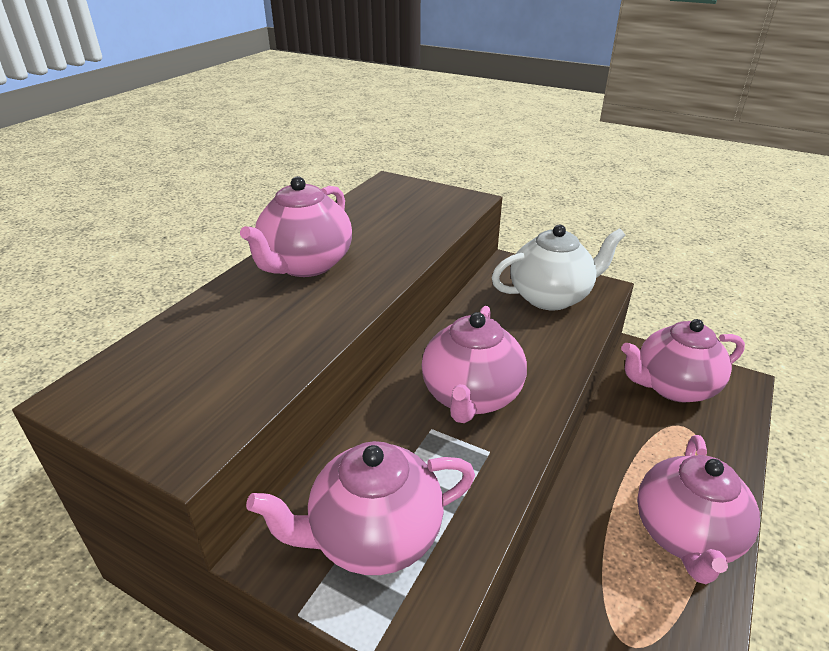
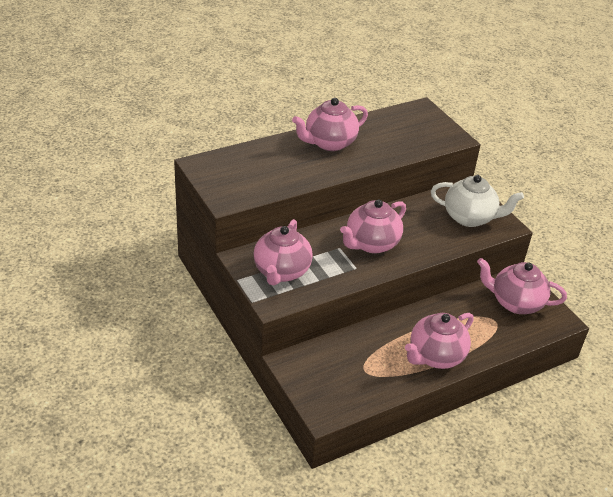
camera: 30 degrees right, 5 degrees up
pink teapot [246,441,475,575] -> pink teapot turned 90 degrees counterclockwise [254,219,313,285]

